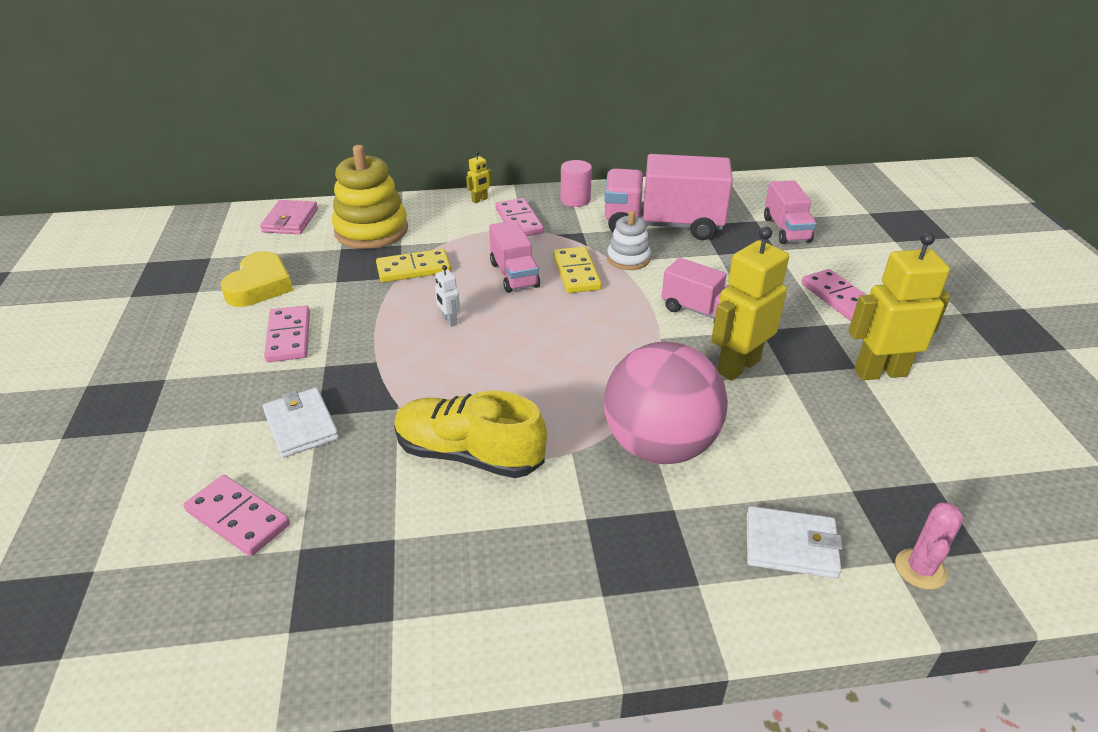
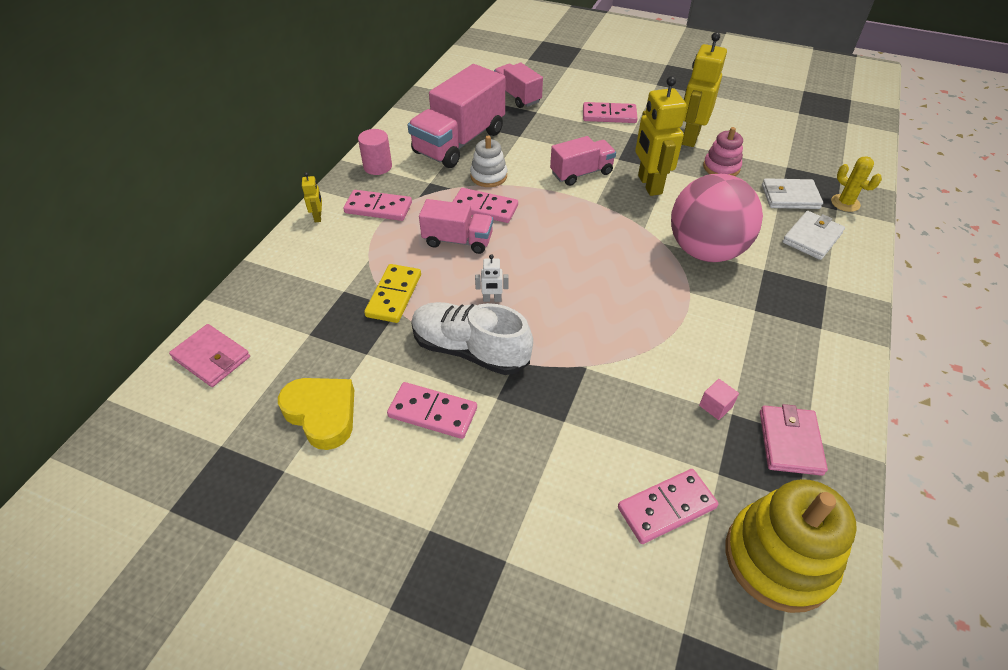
camera: 60 degrees left, 10 degrees up
white wallet [263,388,339,458] -> white wallet moved to [762,178,823,209]
yellow stacking toy [332,145,408,249] -> yellow stacking toy moved to [726,479,857,613]
yellow shoe [394,391,547,478] -> none
yellow domino [553,247,602,293] -> pink domino [452,188,518,223]
pink truck [764,180,817,244] -> pink truck turned 150 degrees counterclockwise [494,63,543,108]
pink cactus [895,503,964,589] -> yellow cactus [831,156,882,212]
none -> white shoe [411,302,533,375]
none -> pink cube [699,379,739,420]
none -> pink stacking toy [703,127,743,176]
none -> pink wallet [760,404,828,476]

